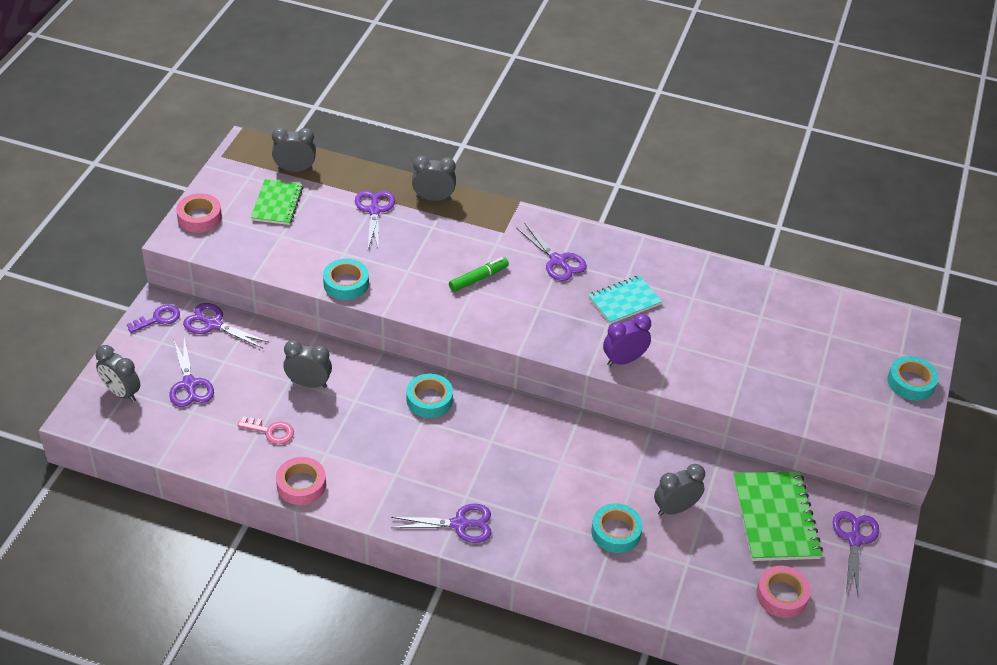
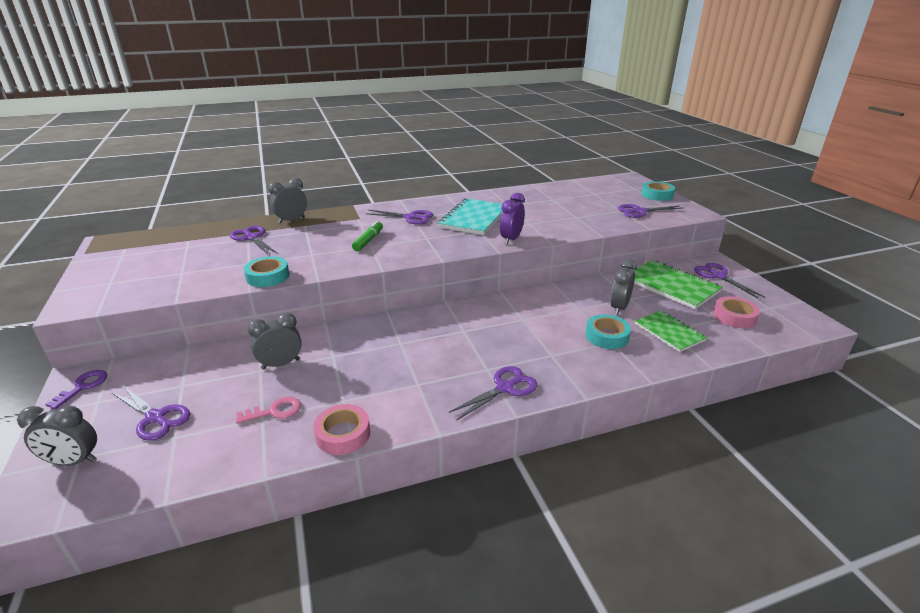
camera: 35 degrees left, 15 degrees down
pink tape [176,193,222,232] -> none
purple scissors [183,303,268,348] -> purple scissors moved to [617,204,683,218]
green notebook [251,179,303,225] -> green notebook moved to [635,310,707,352]
grey clock [272,127,316,172] -> none
turquoise tape [407,374,453,418] -> none
turquoise notebook [588,276,662,324] -> turquoise notebook [438,198,502,235], size x1.55

